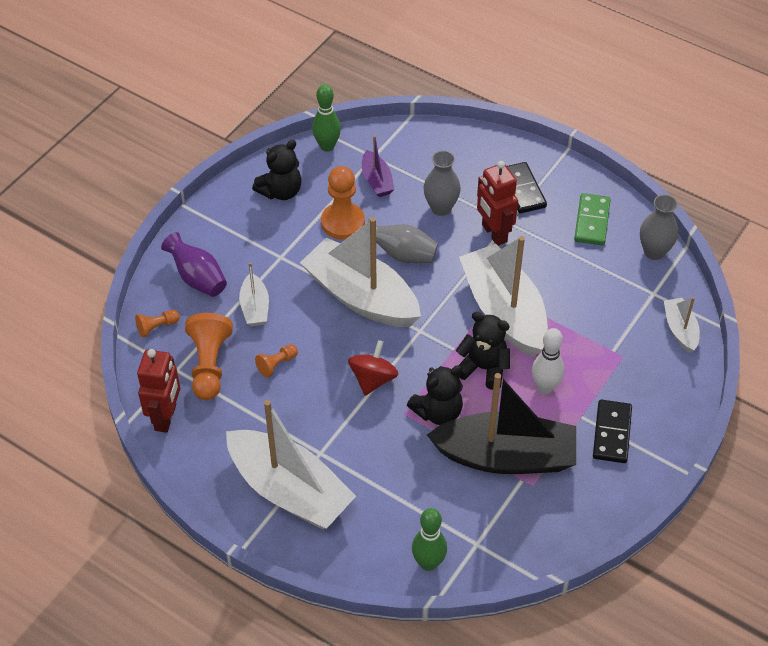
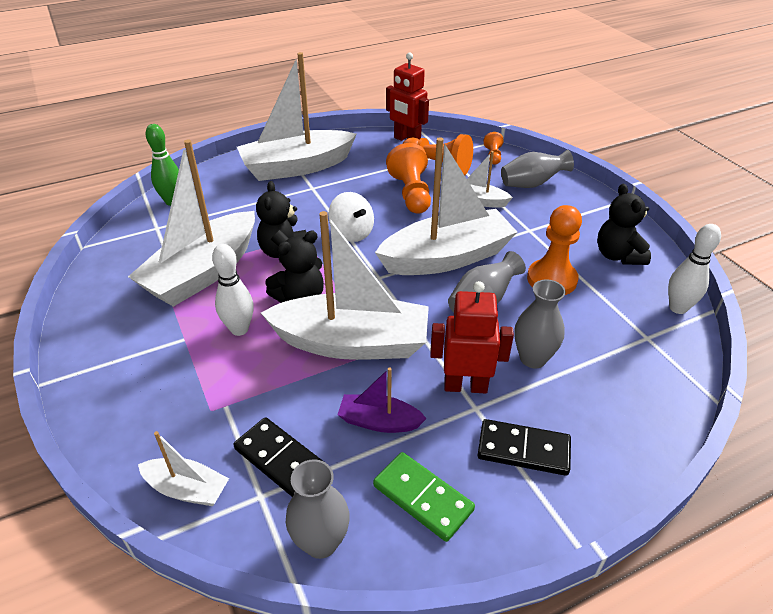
camera: 120 degrees right, 10 degrees down
purple vase [161,232,227,297] -> grey vase [501,150,574,188]
orange pawn [255,344,298,377] -> orange pawn [386,143,431,214], size x1.94
green bowling pin [312,84,341,152] -> white bowling pin [668,224,721,314]
red spinning top [348,340,399,396] -> white spinning top [328,192,374,242]
purple boat [362,135,395,197] -> purple boat moved to [337,367,427,433]
black boat [427,373,576,474] -> white boat [128,139,255,307]
black domino [593,399,632,463] -> black domino moved to [234,417,324,497]

